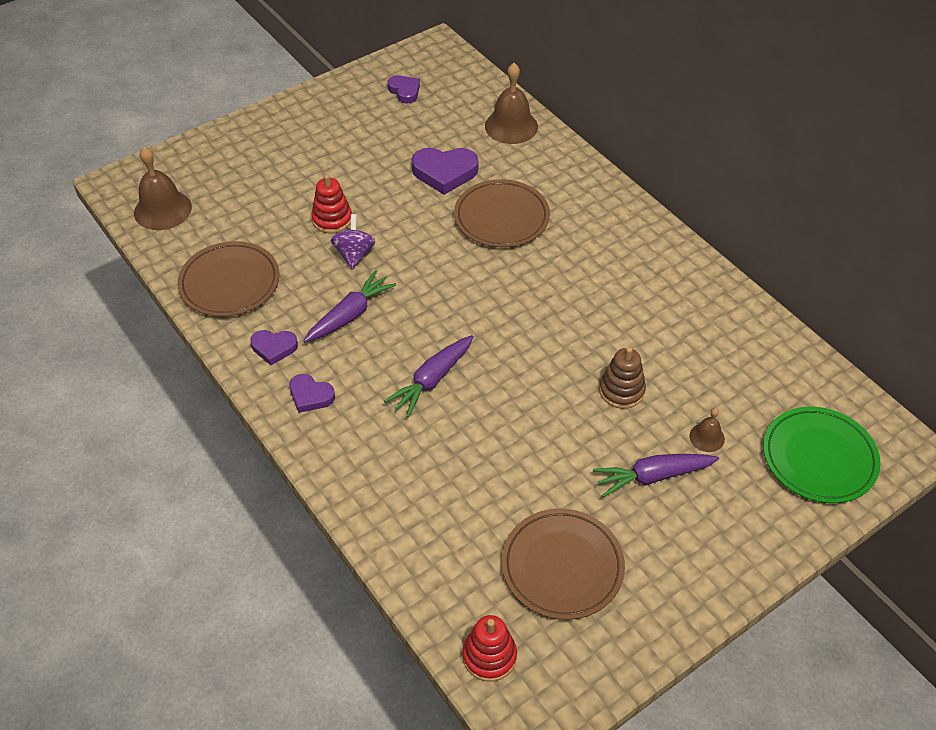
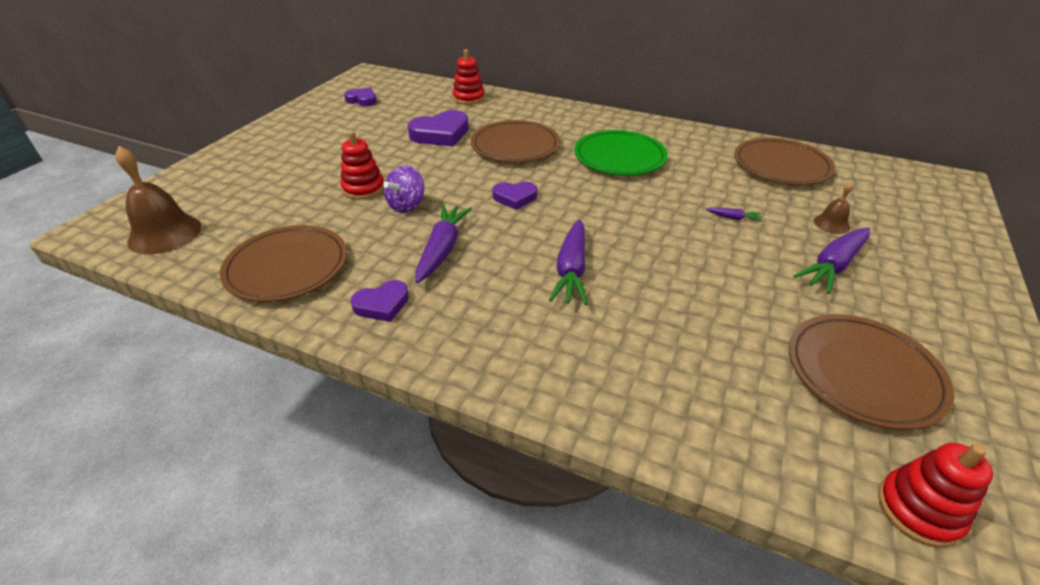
camera: 30 degrees left, 10 degrees down
purple heart [289,374,335,413] -> purple heart moved to [492,182,537,210]
purple spinning top [331,214,375,270] -> purple spinning top turned 120 degrees counterclockwise [383,165,424,213]
brown bell [485,63,538,144] -> red stacking toy [452,49,485,104]
brown stacking toy [599,347,646,409] -> purple carrot [706,207,762,221]
green plate [763,407,881,503] -> green plate moved to [574,130,668,175]
none -> brown plate [734,138,835,185]

